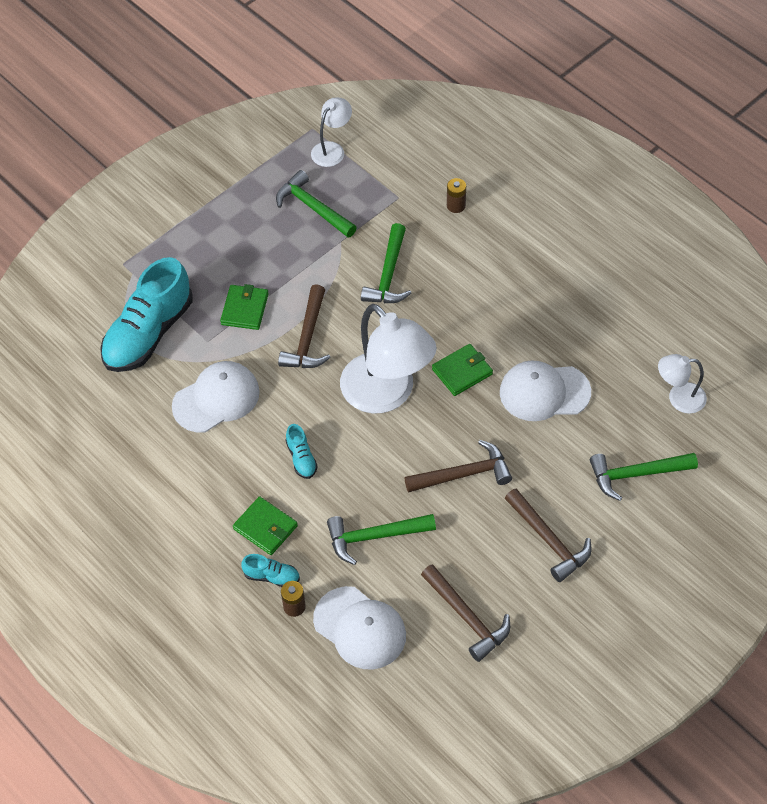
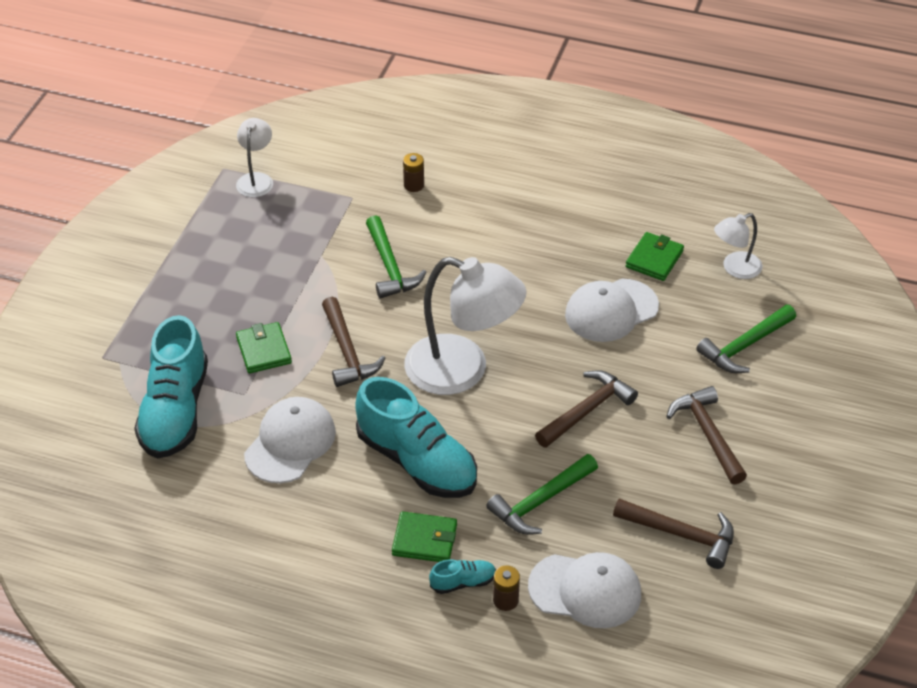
camera: 30 degrees left, 10 degrees down
green hammer [276,170,357,237] -> none
turquoise shoe [286,424,318,479] -> turquoise shoe [355,377,477,498], size x2.34
green wallet [432,344,493,396] -> green wallet moved to [625,232,684,281]
brown hammer [505,488,591,582] -> brown hammer turned 135 degrees counterclockwise [666,386,747,484]

